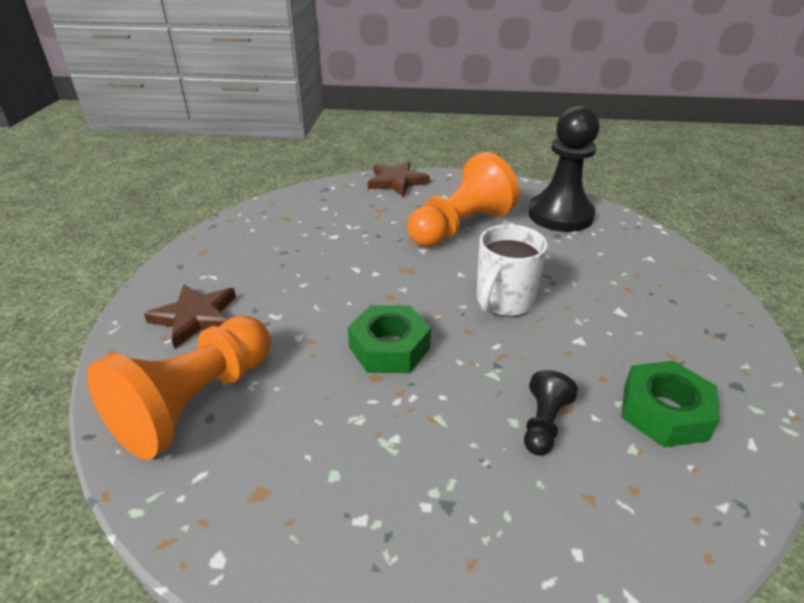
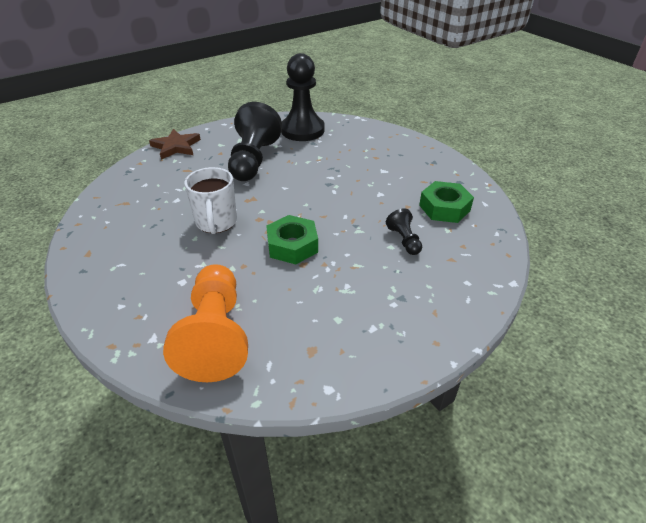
camera: 40 degrees left, 5 degrees up
brown star [144,284,236,349] -> none
orange pawn [407,152,519,247] -> black pawn [228,102,282,181]
white mug [477,224,548,317] -> white mug moved to [184,167,237,234]

